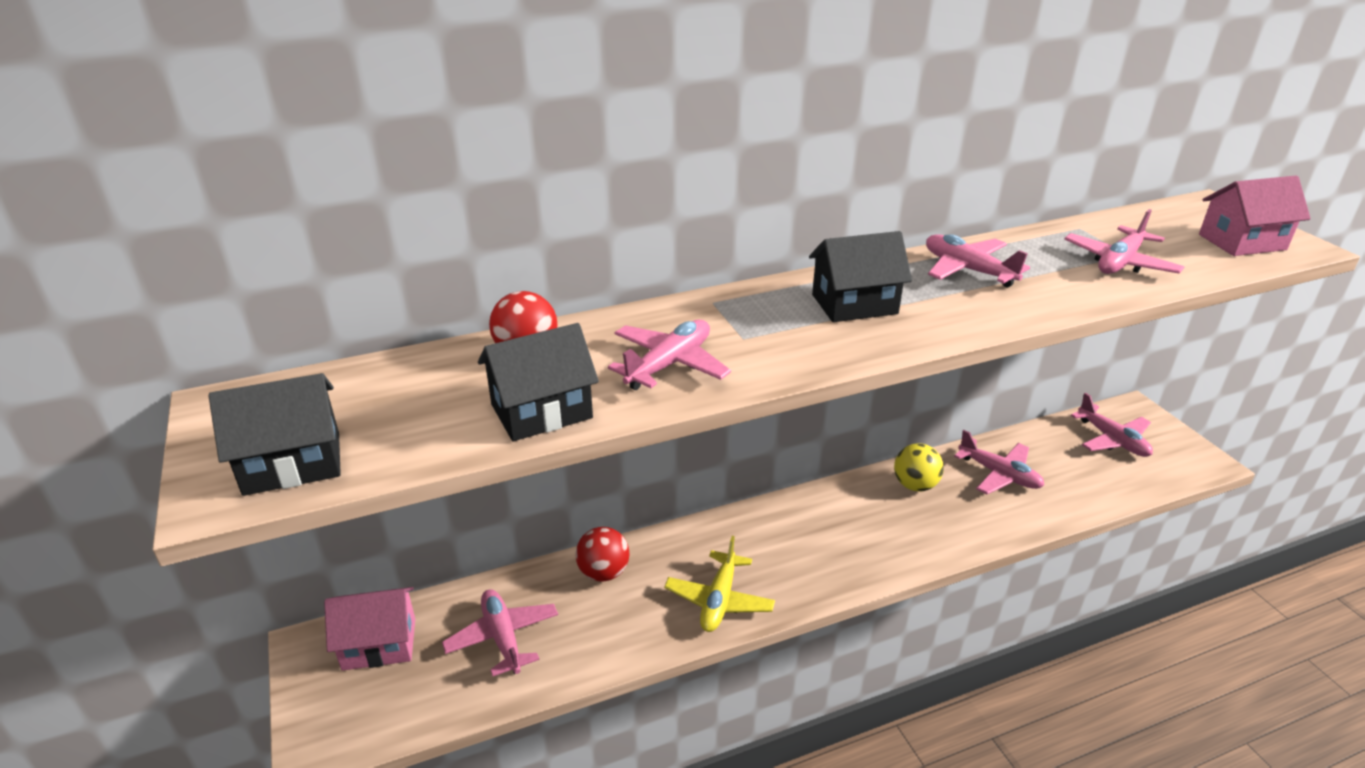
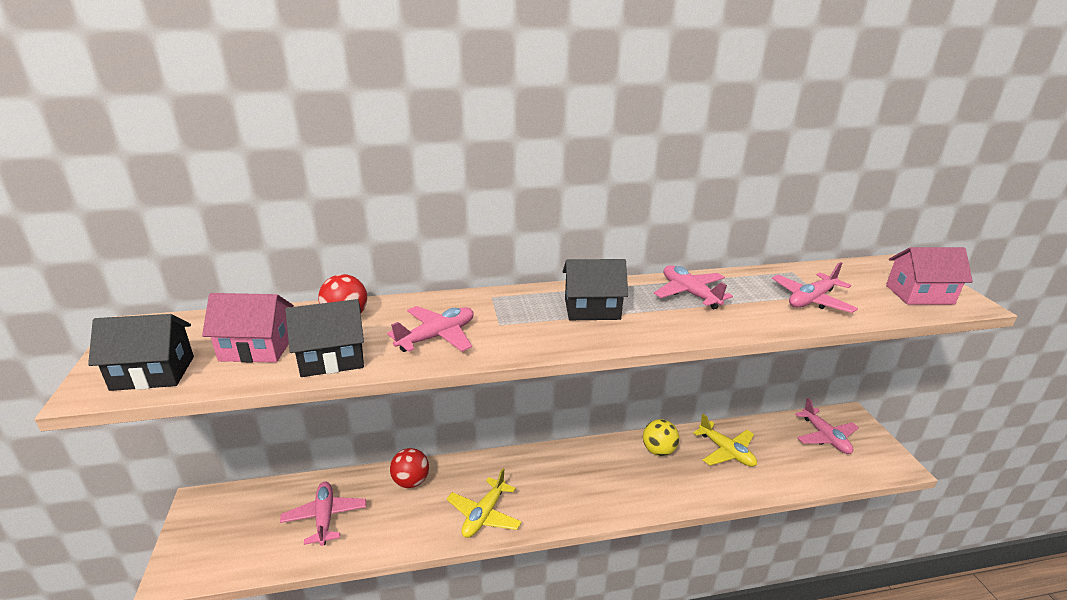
camera: 10 degrees right, 5 degrees down
pink house [324,587,415,671] -> pink house moved to [202,293,294,363]
pink plane [954,430,1044,494] -> yellow plane [693,414,757,467]

